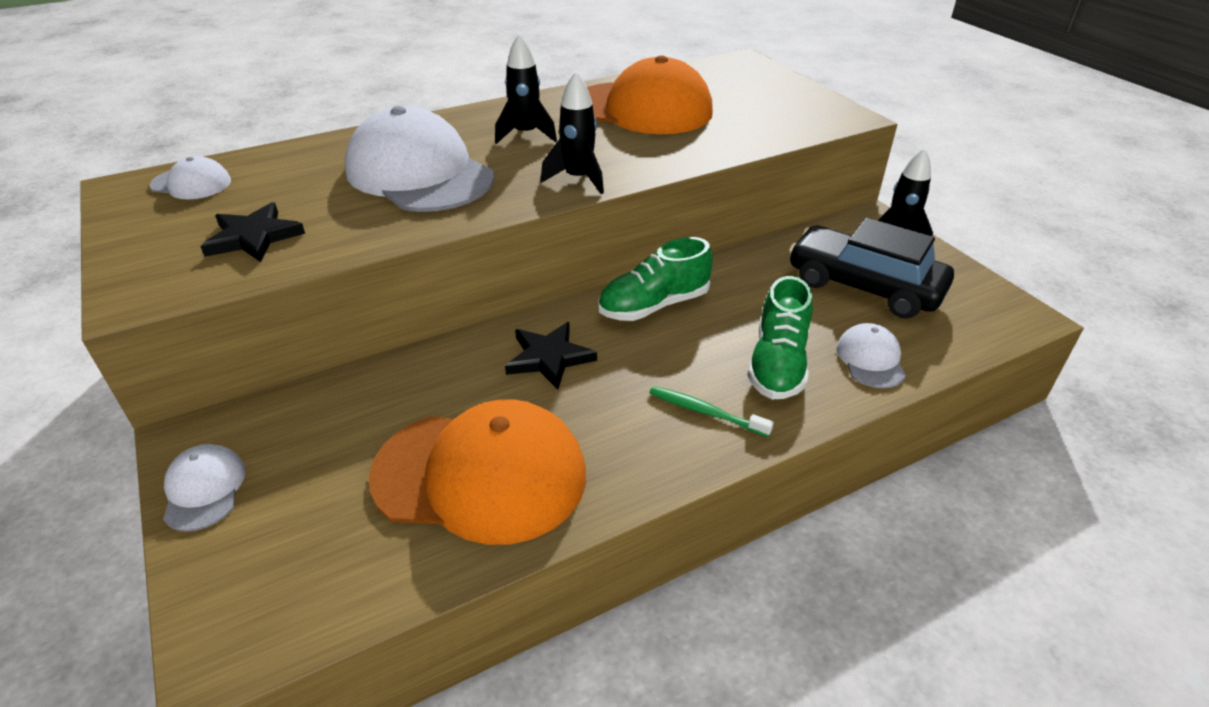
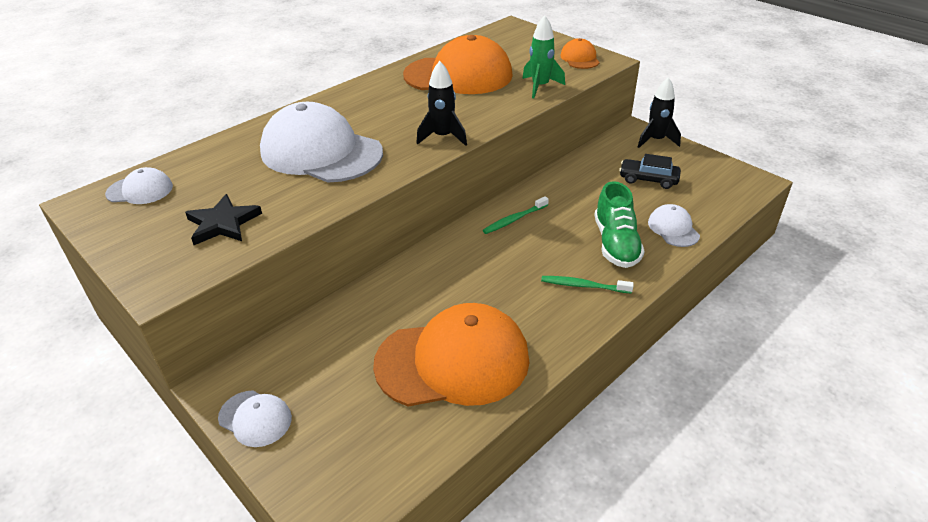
camera: 15 degrees left, 0 degrees up
white cap [163,444,246,531] -> white cap turned 150 degrees clockwise [218,390,292,447]
black rocket [495,34,557,144] -> none
black star [505,322,597,390] -> none
green shoe [598,237,713,321] -> green toothbrush [483,196,549,234]
black car [789,218,954,319] -> black car [619,154,681,189], size x0.55
none -> green rocket [522,15,565,98]
none -> orange cap [560,38,600,69]

